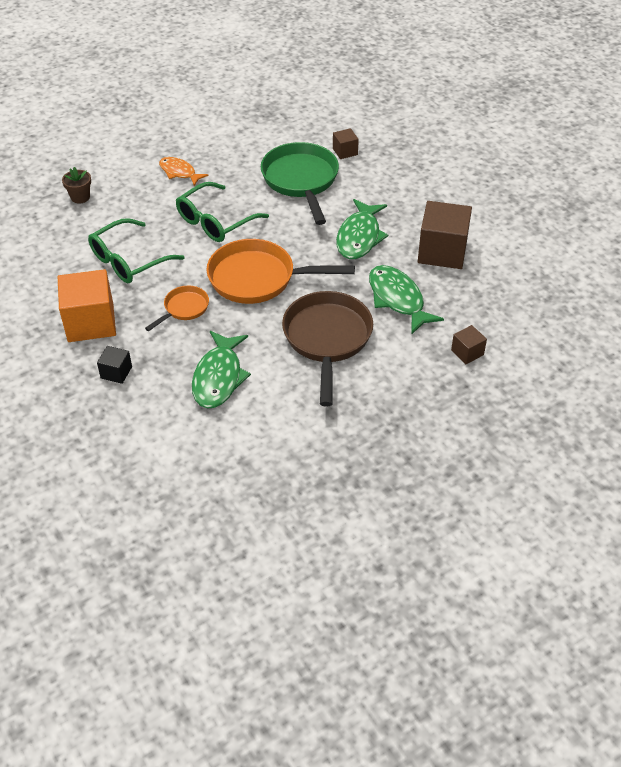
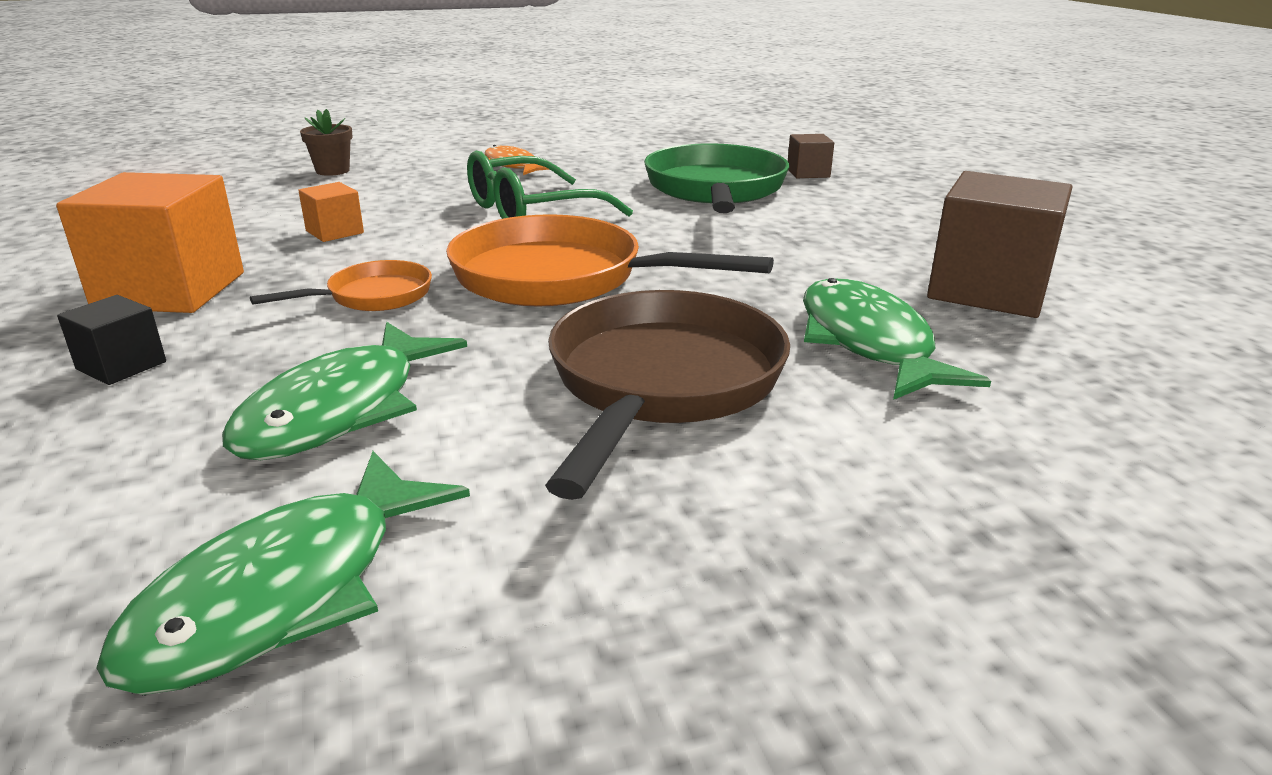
camera: 15 degrees right, 20 degrees down
green glasses [88,218,185,283] -> orange cube [298,182,364,242]
green fish [336,199,388,259] -> green fish moved to [96,451,470,695]
brown cube [451,325,487,364] -> none

